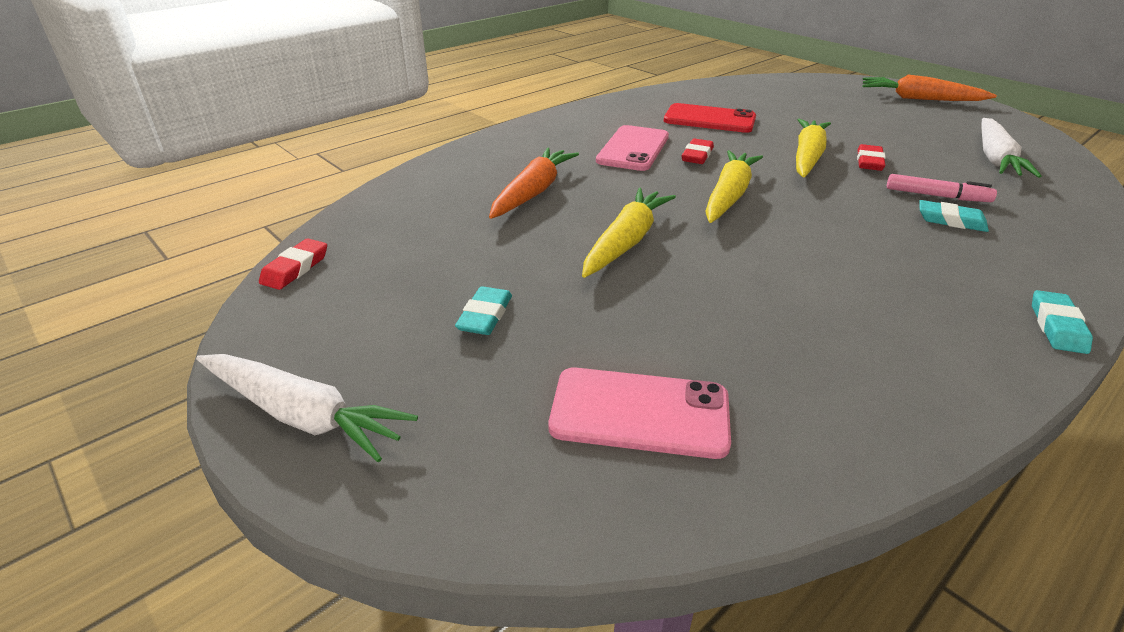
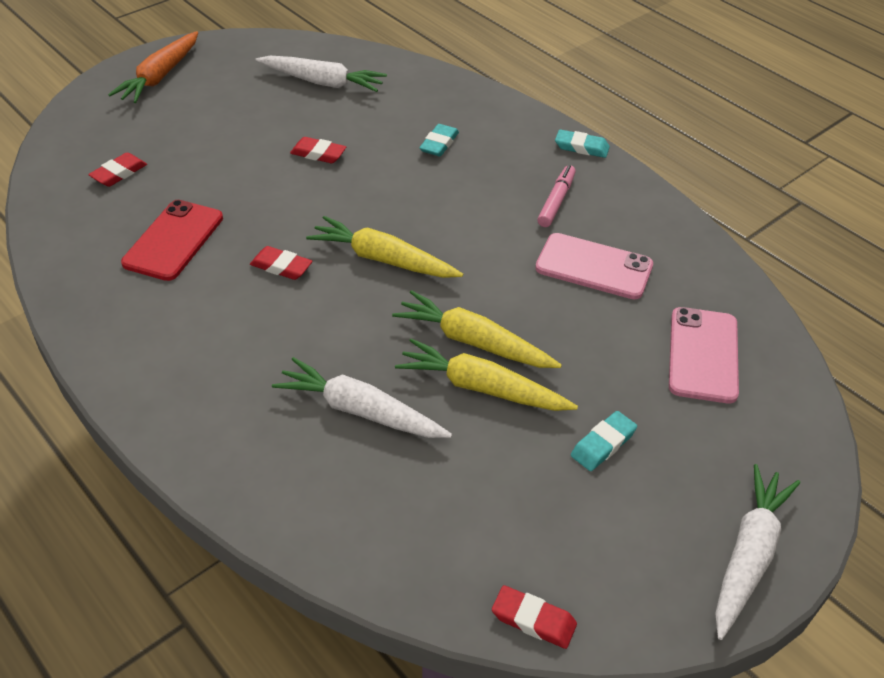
camera: 90 degrees left, 10 degrees up
turquoise eraser [455,286,512,335] -> turquoise eraser turned 60 degrees counterclockwise [571,411,637,471]
orange carrot [489,148,579,219] -> white carrot [272,357,452,438]
pink phone [596,125,669,171] -> pink phone moved to [535,233,653,300]
yellow carrot [796,119,831,178] -> yellow carrot moved to [395,339,578,411]
pink marker [887,174,997,202] -> pink marker moved to [537,165,576,227]
none -> red eraser [88,153,147,187]

